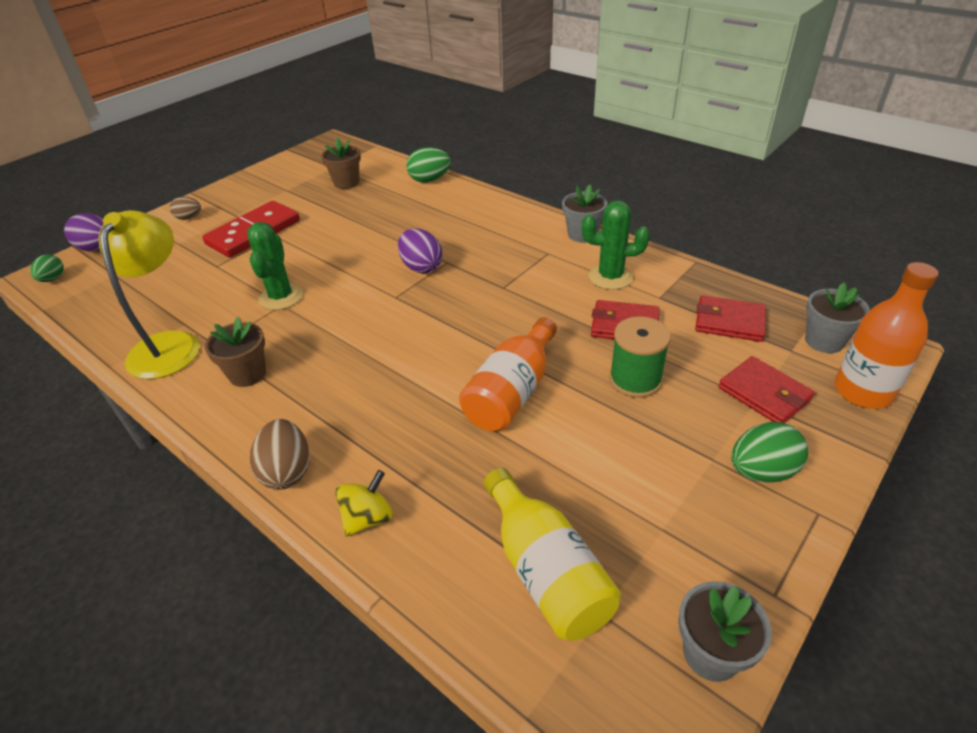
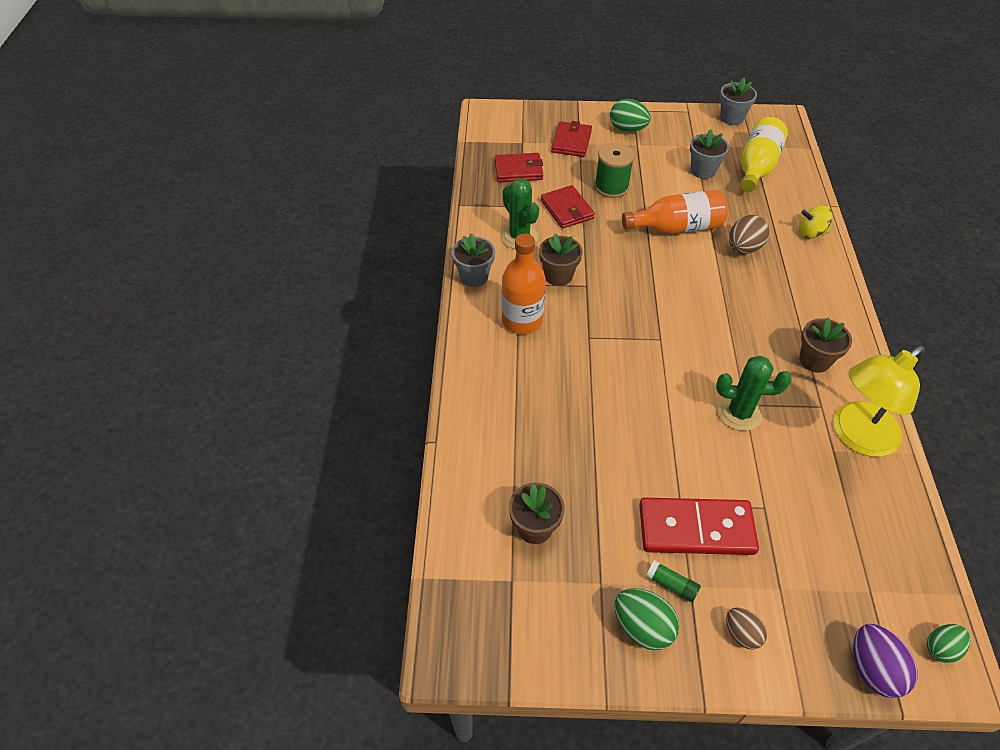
camera: 130 degrees left, 10 degrees up
green cactus [247,222,303,310] -> green cactus turned 45 degrees clockwise [716,355,792,431]
brown egg [250,419,310,490] -> brown egg moved to [729,215,770,254]
purple egg [398,228,442,273] -> none
green egg [406,147,451,183] -> green egg moved to [614,588,679,650]
red wallet [695,295,766,342] -> red wallet turned 75 degrees counterclockwise [495,153,543,182]
grey flower pot [805,283,870,353] -> grey flower pot moved to [690,129,729,179]
orange bottle [835,262,938,409] -> orange bottle moved to [501,234,546,334]
none -> brown flower pot [539,233,583,286]
none -> green glue stick [646,560,701,602]

